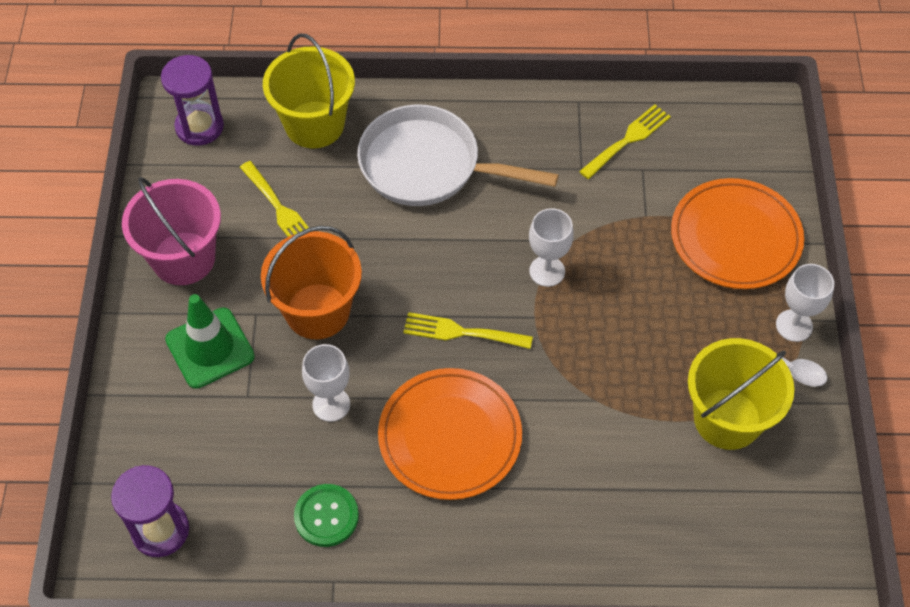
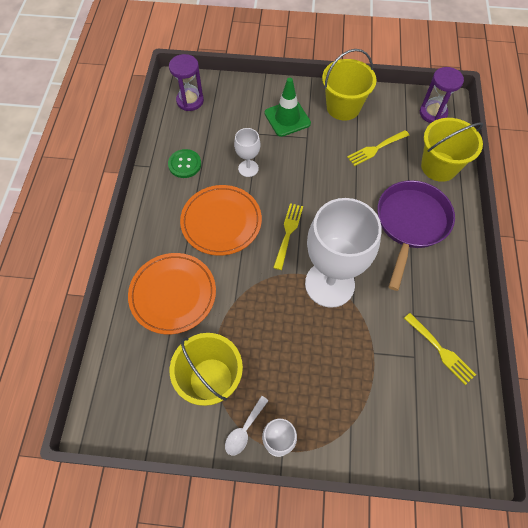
camera: 95 degrees right, 5 degrees up
pink bucket [122,177,221,285] -> yellow bucket [322,49,377,121]
orange bucket [261,226,362,339] -> none
white pan [357,105,559,206] -> purple pan [377,180,455,291]
white goblet [529,208,574,287] -> white goblet [305,198,382,308], size x2.16
orange plate [671,178,804,289] -> orange plate moved to [128,253,216,334]

